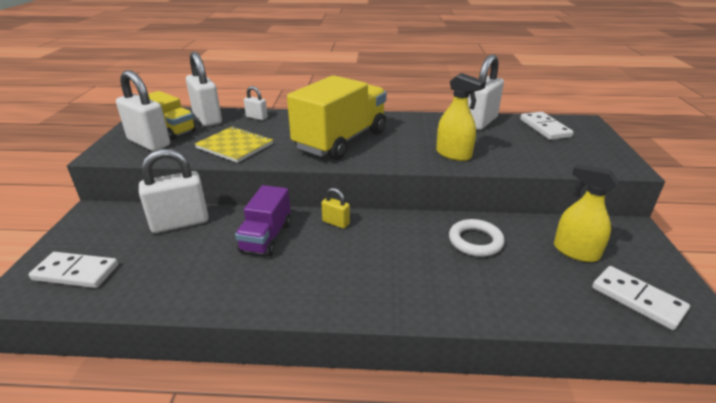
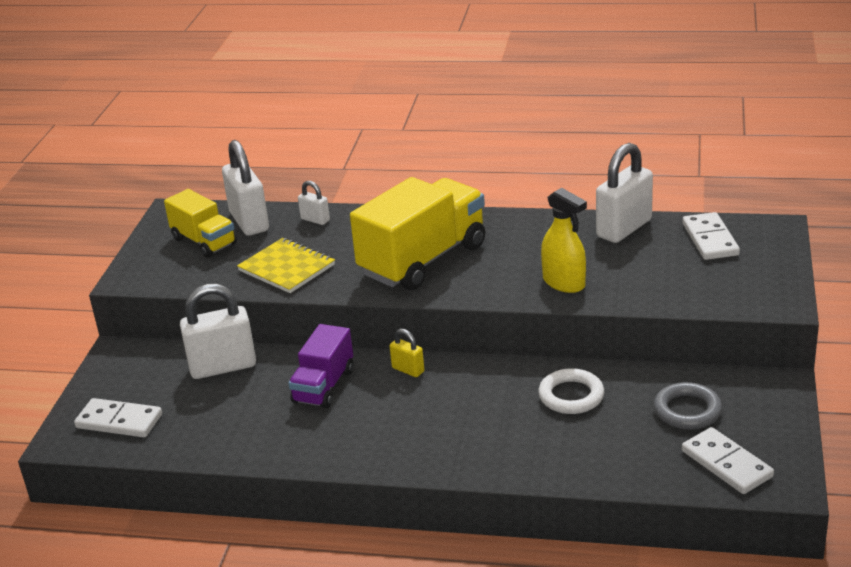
camera: 10 degrees right, 0 degrees up
white padlock [116,70,170,151] -> none
yellow spray bottle [554,164,619,262] -> grey ring [654,382,722,430]

